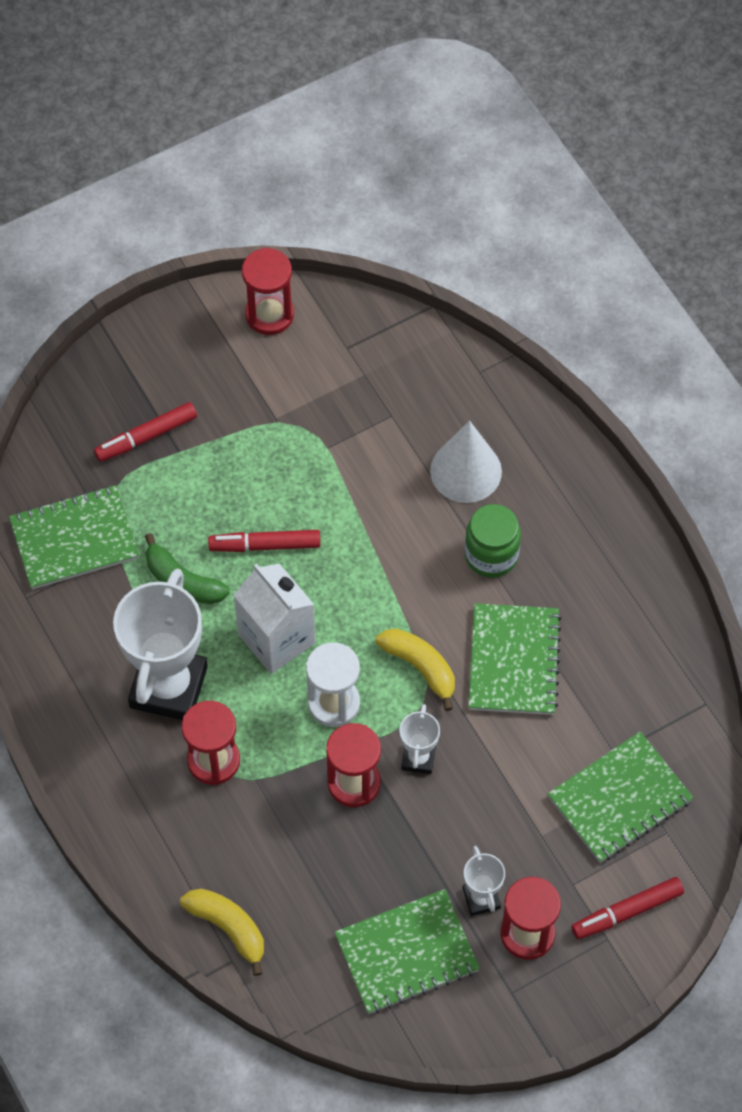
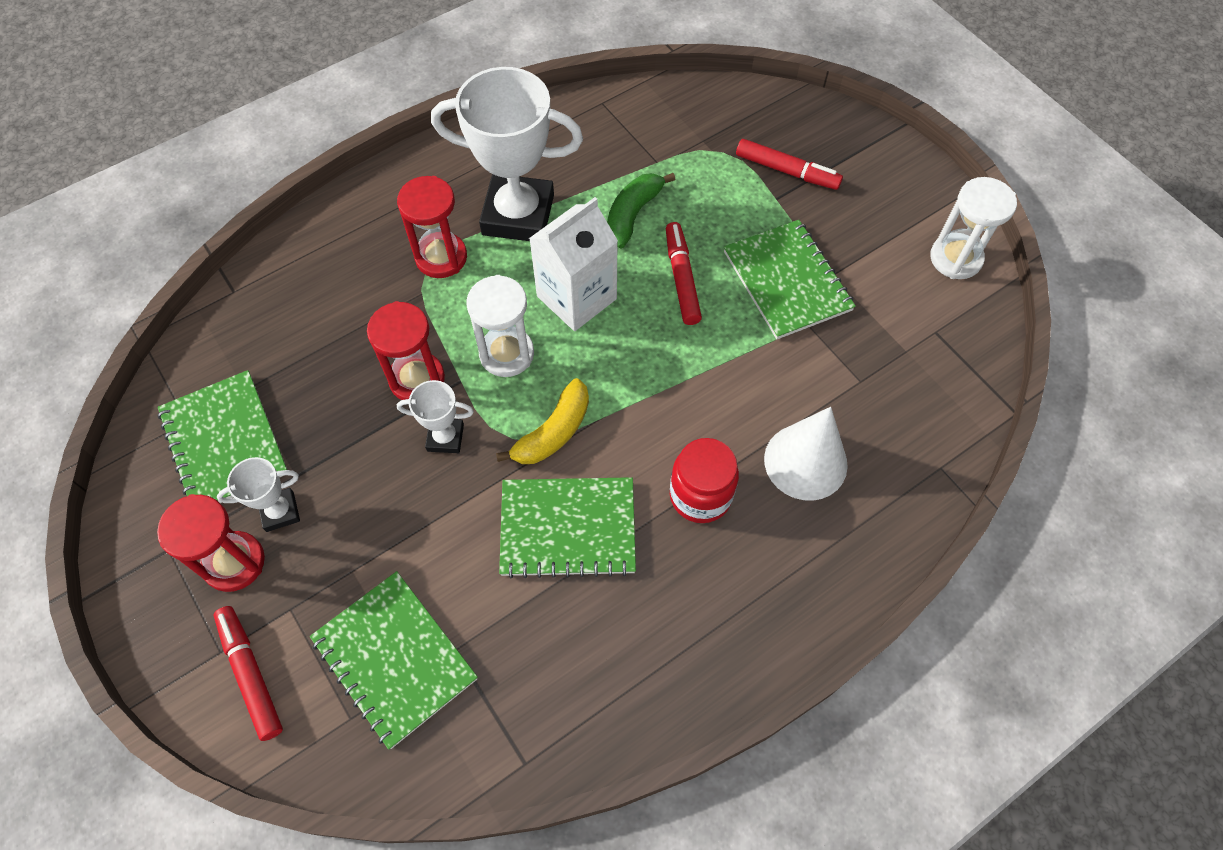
camera: 85 degrees right, 0 degrees up
green notebook [9,485,139,590] -> green notebook moved to [724,220,856,339]
red marker [94,402,197,462] -> red marker turned 150 degrees clockwise [736,139,843,190]
yellow banana [180,889,264,976] -> none
red hourglass [242,248,294,335] -> white hourglass [930,177,1017,279]
green jar [465,504,521,578] -> red jar [670,438,739,523]

